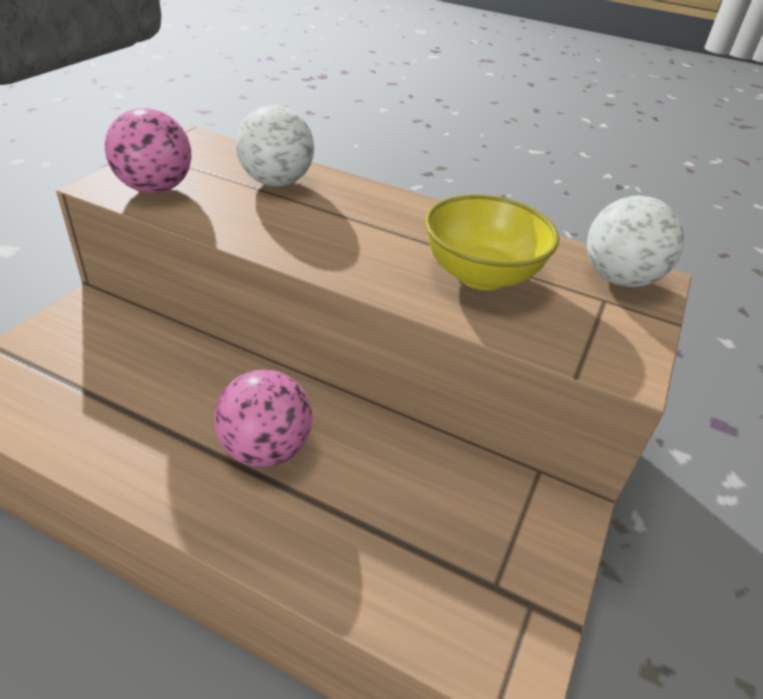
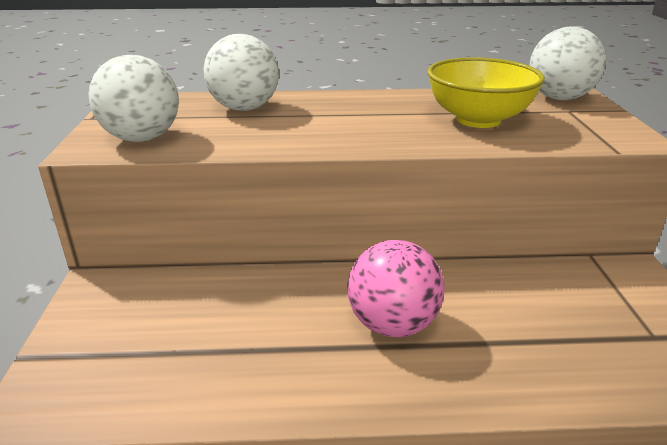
camera: 25 degrees left, 10 degrees down
pink ball [105,108,192,193] -> white ball [89,55,179,142]

